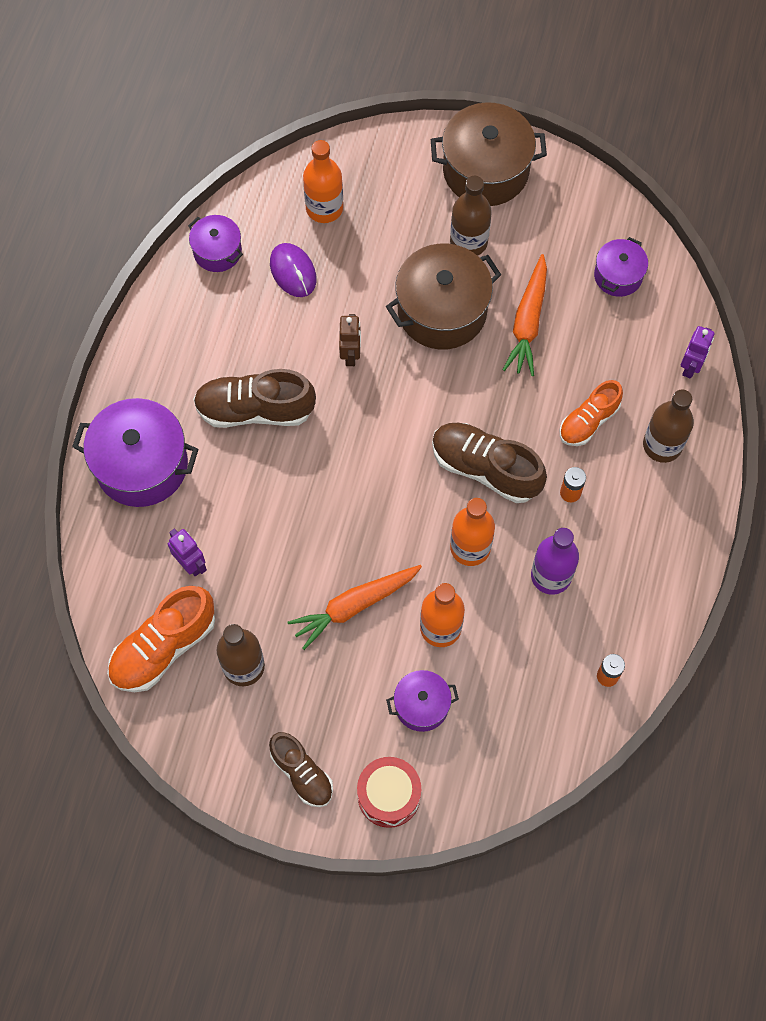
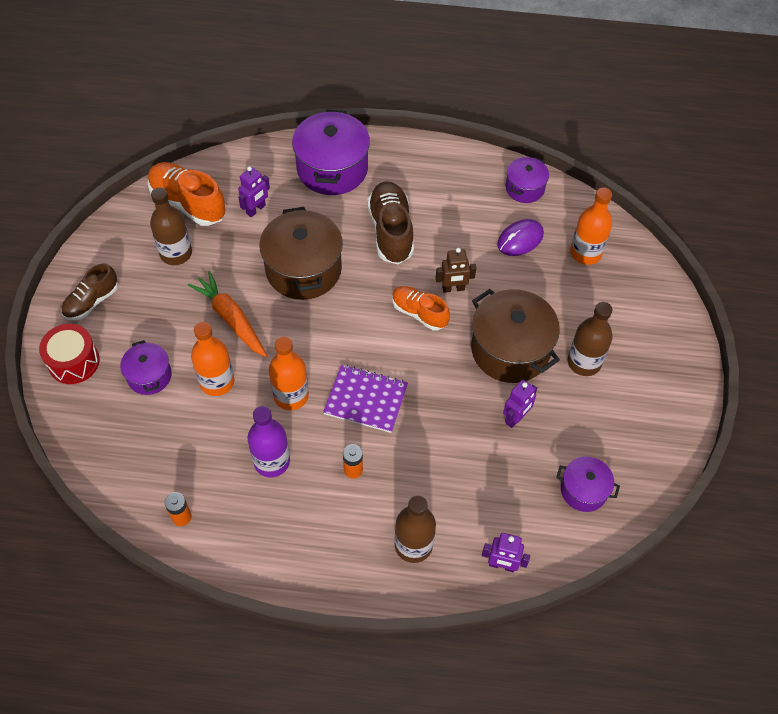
camera: 80 degrees right, 10 degrees down
brown pot [431,102,547,206] -> brown pot moved to [259,207,343,300]
brown shoe [432,423,547,503] -> purple notebook [323,365,408,433]
orange carrot [503,254,547,376] -> purple robot [503,380,537,428]
orange shoe [560,380,623,446] -> orange shoe moved to [392,286,450,330]

